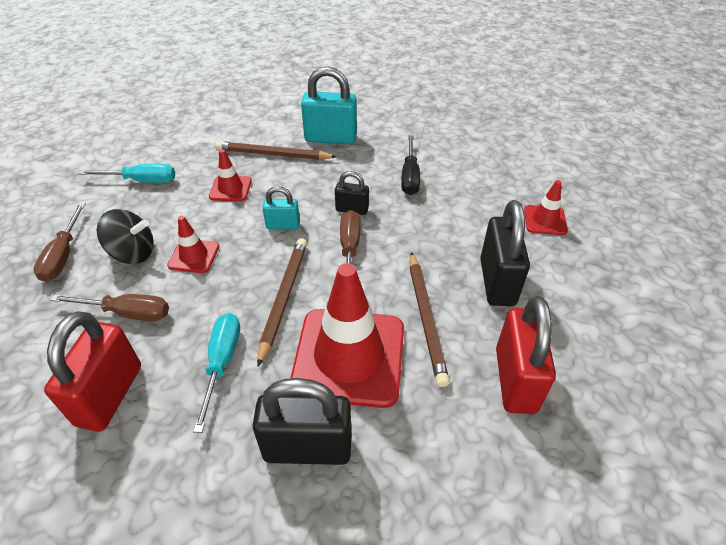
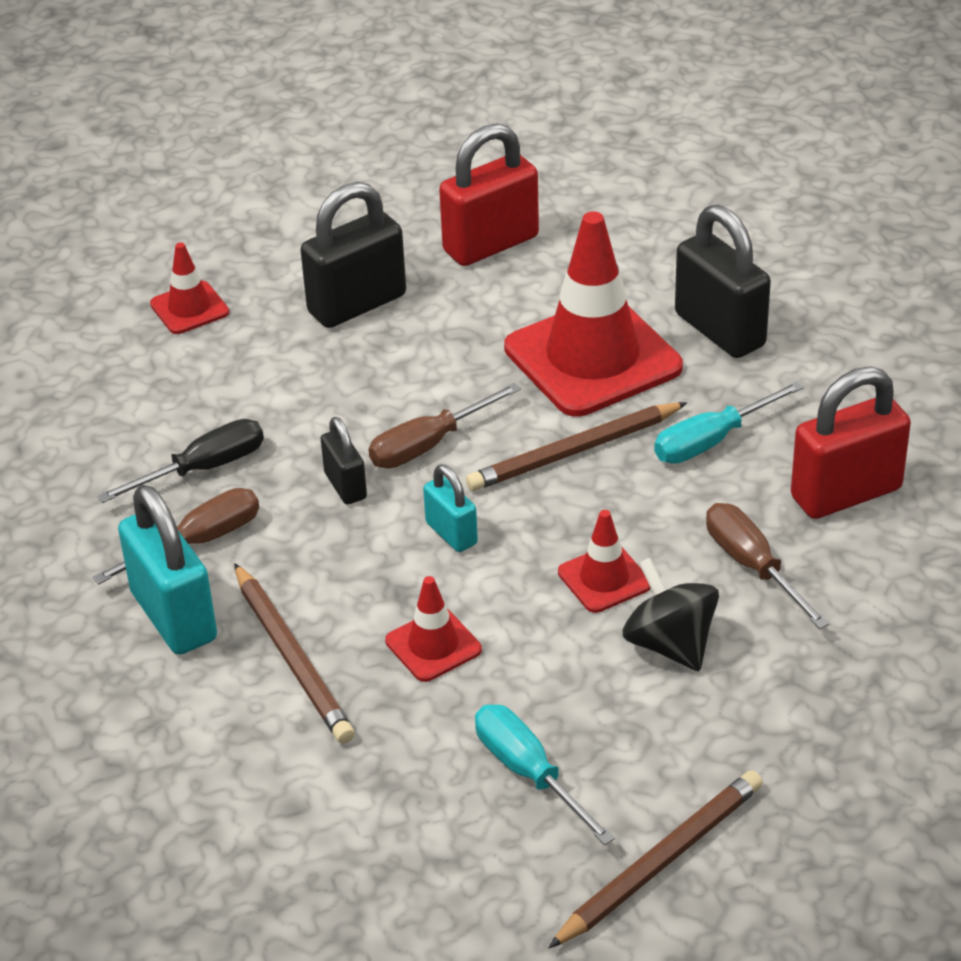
camera: 125 degrees left, 5 degrees down
brown screwdriver [33,203,86,282] -> brown screwdriver moved to [93,488,259,584]
brown pencil [410,252,450,387] -> brown pencil moved to [548,770,763,948]

